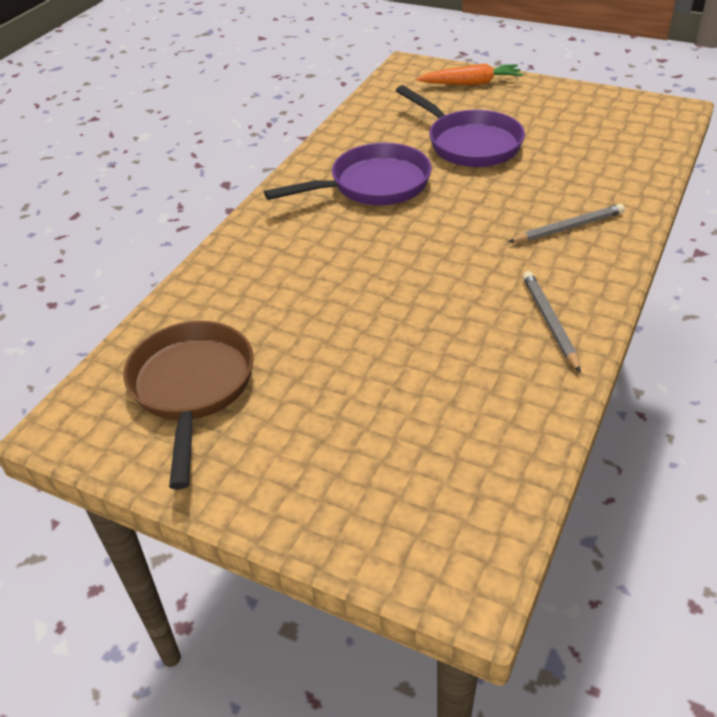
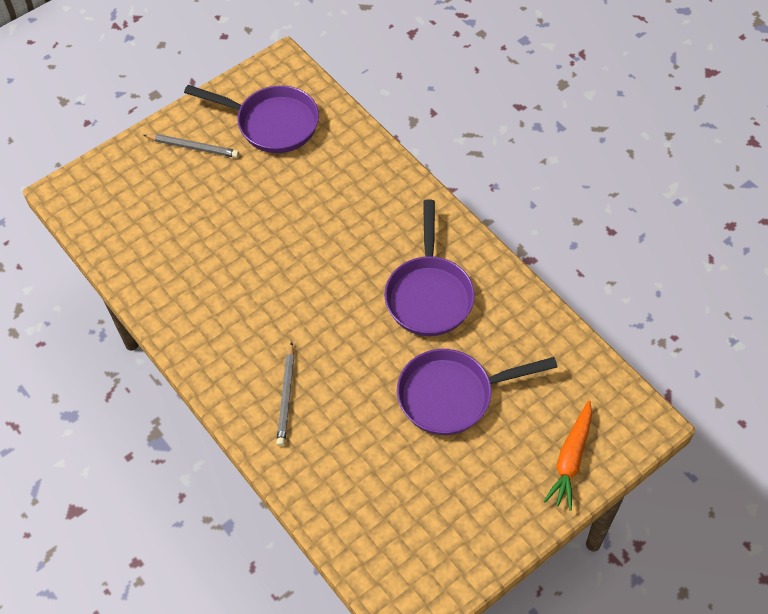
camera: 115 degrees right, 15 degrees up
brown pan [123,321,254,490] -> purple pan [184,85,319,153]
grey pencil [523,271,581,373] -> grey pencil moved to [143,134,239,158]

